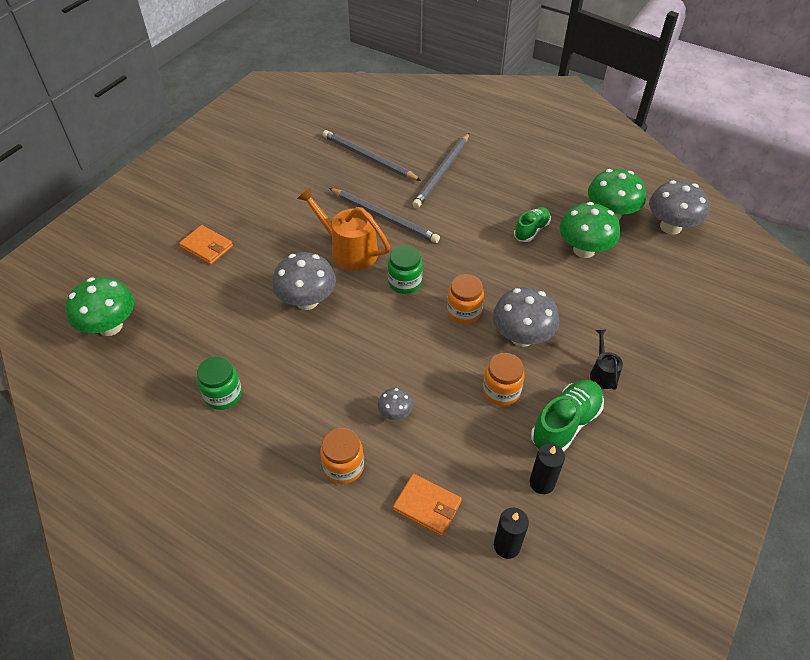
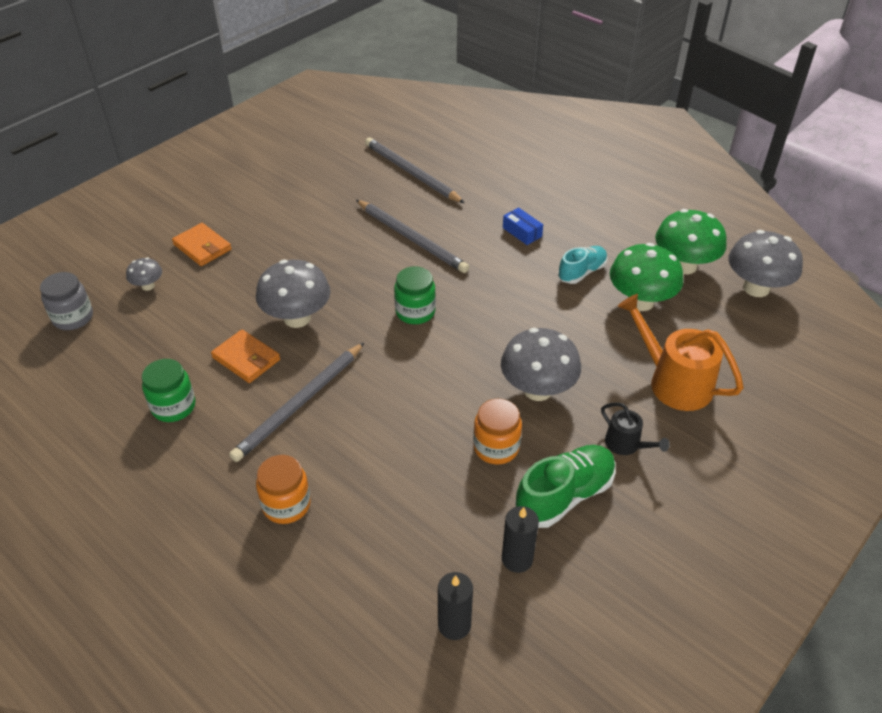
camera: 10 degrees right, 5 degrees down
green mushroom [66,277,134,336] -> grey jar [40,272,93,330]
orange watering can [297,187,390,271] -> orange watering can moved to [617,294,744,411]
grey mushroom [378,388,413,420] -> grey mushroom moved to [126,258,162,291]
orange wallet [393,473,462,536] -> orange wallet moved to [211,330,280,383]
grey pencil [412,133,469,208] -> grey pencil moved to [229,342,365,462]
orange jar [447,274,484,324] -> none
green shoe [514,207,551,242] -> turquoise shoe [558,246,608,284]
black watering can [590,329,623,390] -> black watering can turned 135 degrees clockwise [601,402,670,455]
none -> blue box [503,208,543,245]

